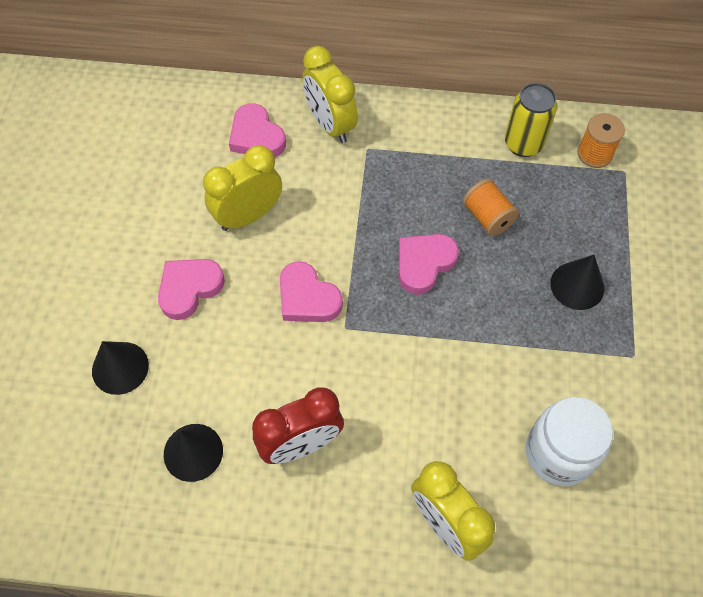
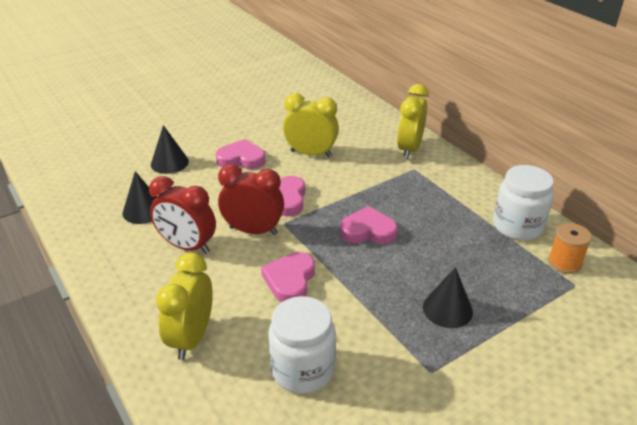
camera: 50 degrees right, 25 degrees down
pink heart [229,103,286,157] -> pink heart moved to [261,252,315,302]
orange spool [463,179,519,236] -> none
yellow can [505,83,557,157] -> white jar [493,165,554,241]
none -> red clock [218,164,284,235]

